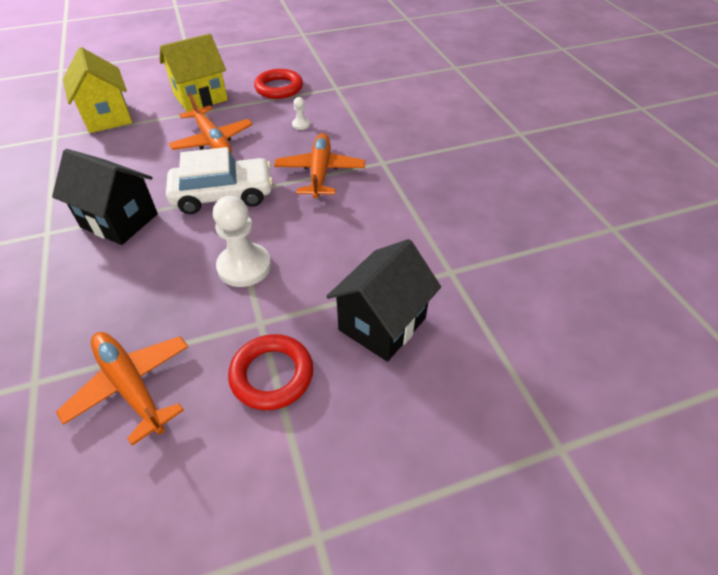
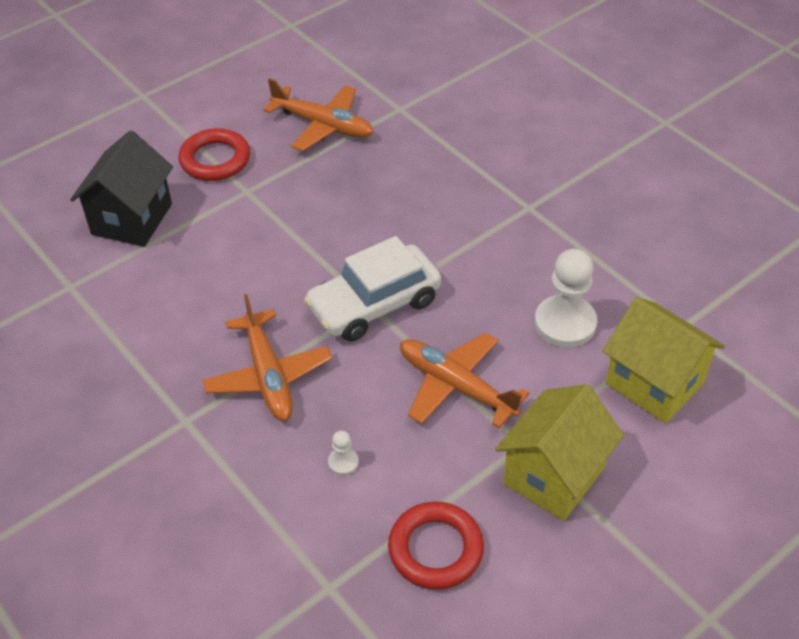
camera: 160 degrees right, 0 degrees up
black house [52,149,158,245] -> none
white pawn [213,196,271,287] -> white pawn moved to [535,249,597,348]

